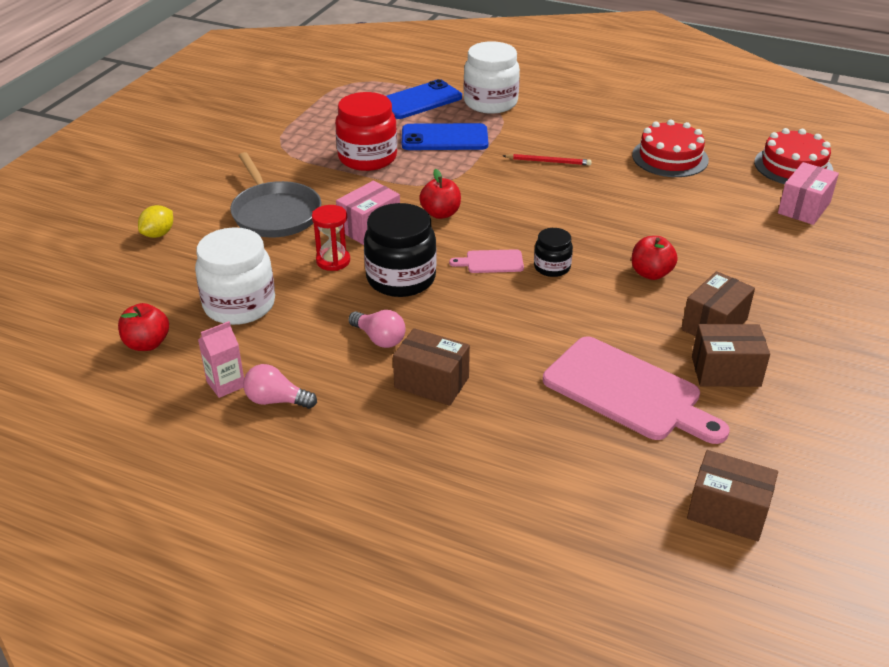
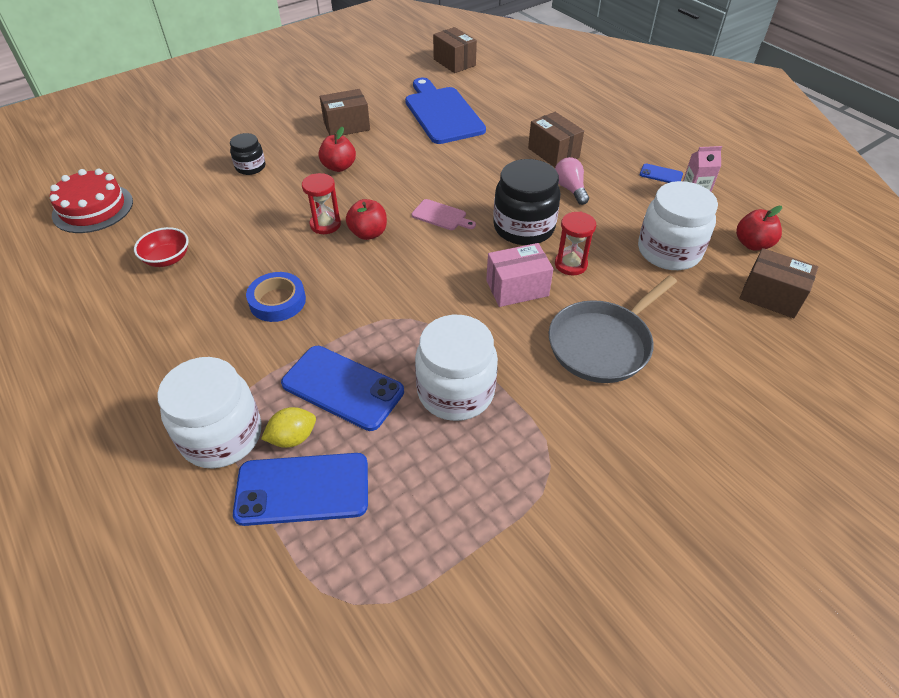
camera: 150 degrees left, 10 degrees up
yellow lemon [138,205,173,238] -> yellow lemon moved to [261,407,316,448]
grey pan [230,152,322,237] -> grey pan turned 135 degrees counterclockwise [549,276,677,383]
pink light bulb [243,364,317,409] -> blue phone [640,164,683,183]
red jar [335,92,397,171] -> white jar [415,315,498,421]
red apple [419,169,461,219] -> red apple moved to [346,199,387,240]
red pencil [503,154,592,165] -> blue tape [246,272,306,322]
black jar [534,228,573,277] -> black jar moved to [230,133,265,175]
pink cutting board [543,336,730,444] -> blue cutting board [405,77,486,144]
red cake [632,120,709,177] -> red bowl [134,227,189,267]
brown box [692,324,770,387] -> brown box moved to [739,248,818,318]
pink box [778,162,839,225] -> none
none -> red hourglass [302,173,341,234]

